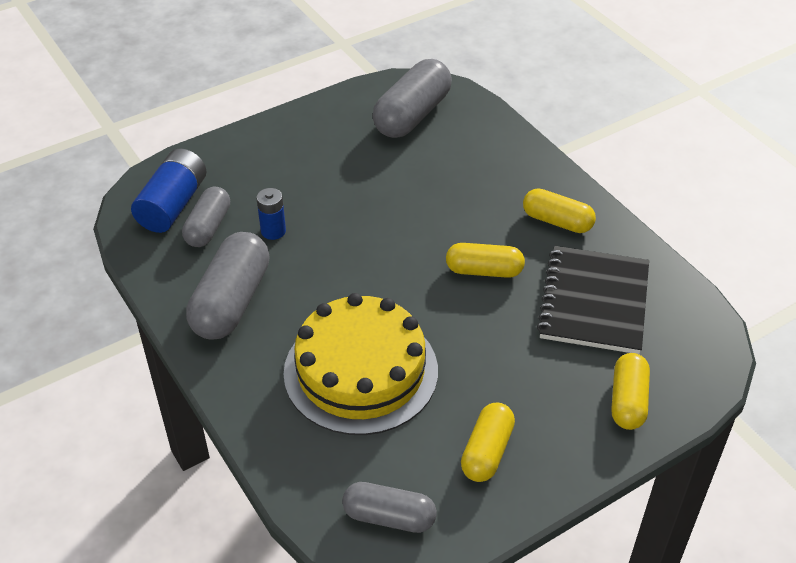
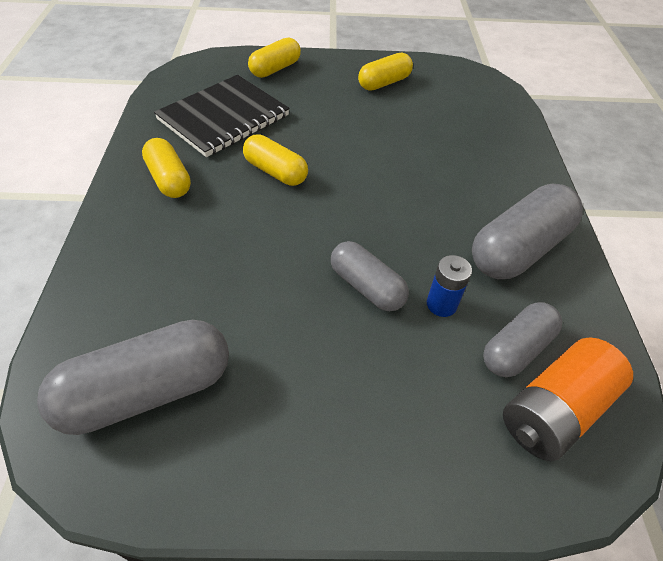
camera: 150 degrees left, 5 degrees up
blue battery [131,149,206,233] -> orange battery [503,337,633,461]
yellow cake [283,293,438,435] -> none
grey capsule [342,482,437,533] -> grey capsule moved to [331,241,409,311]

